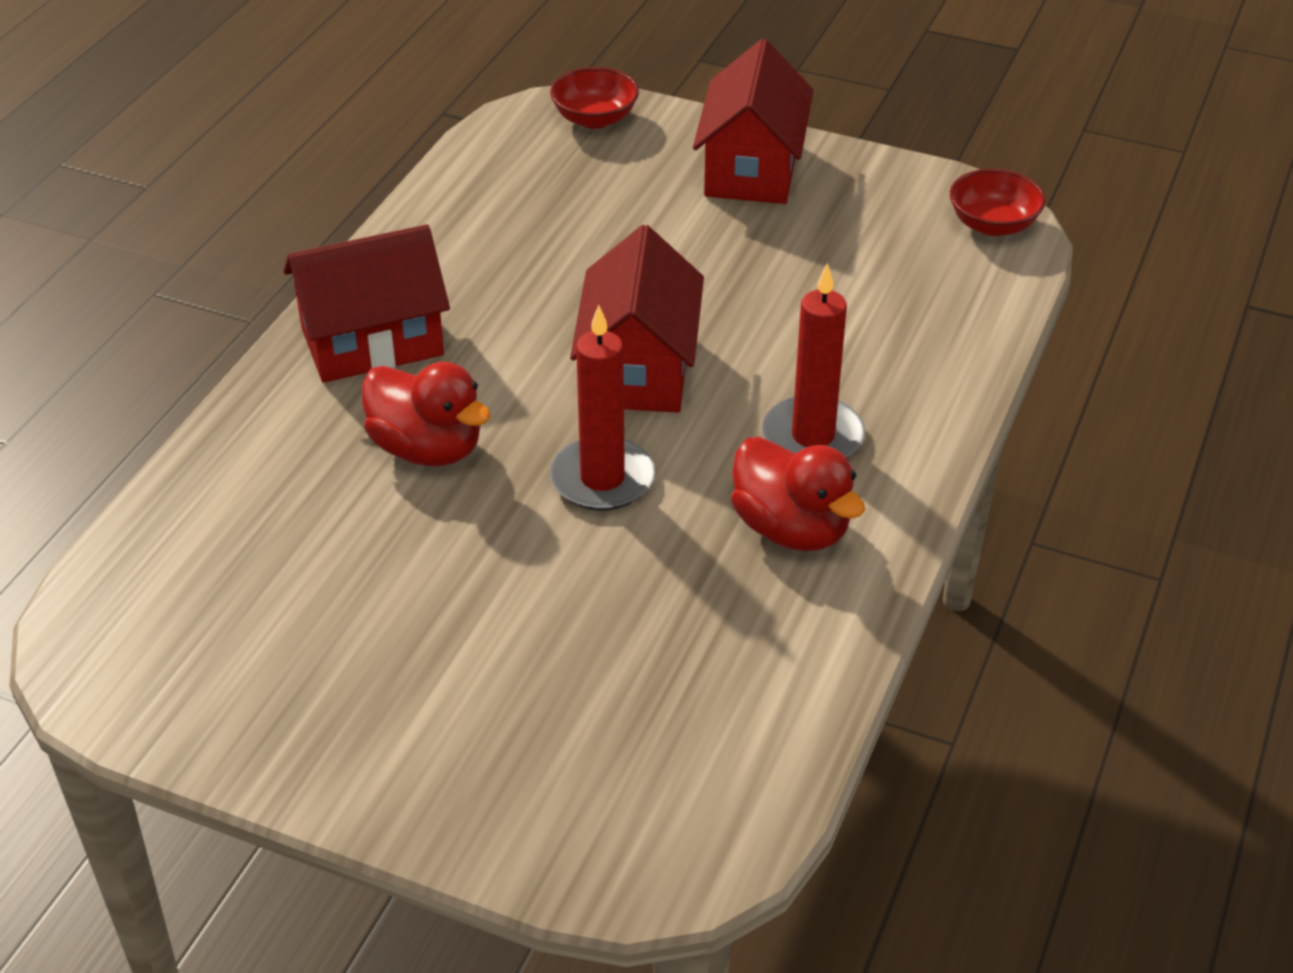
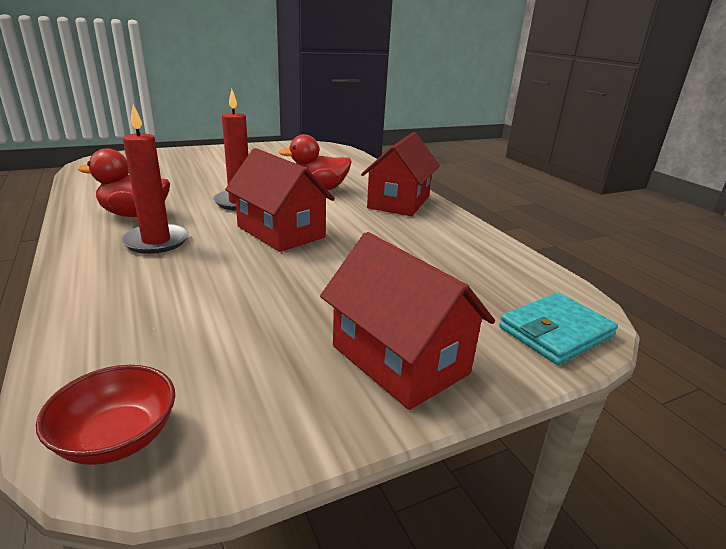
camera: 130 degrees right, 15 degrees down
red bowl [550,67,639,129] -> turquoise wallet [499,293,618,365]

